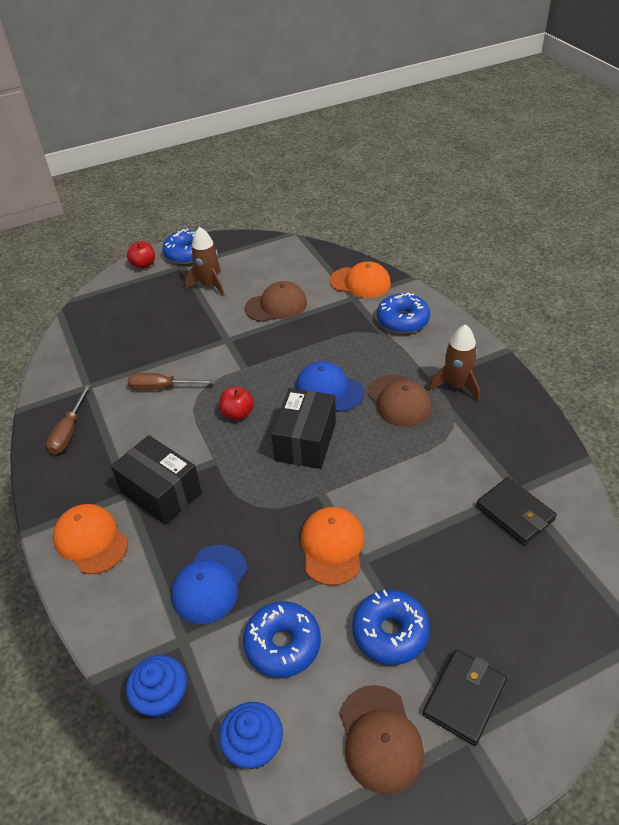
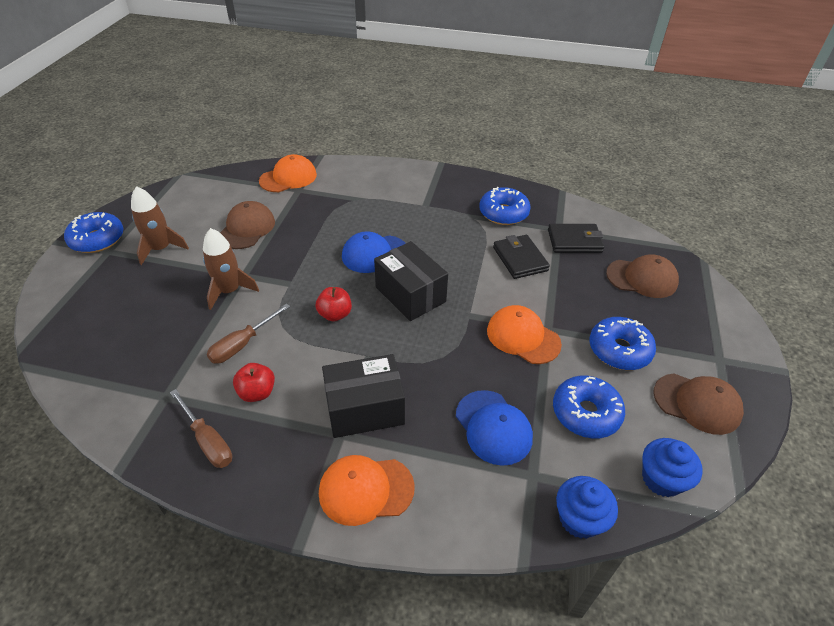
camera: 55 degrees left, 0 degrees up
red apple [127,241,155,269] -> red apple moved to [233,363,275,402]
brown cap [368,375,432,427] -> brown cap moved to [606,254,679,298]
blue donut [377,292,430,333] -> blue donut moved to [479,187,531,225]
black wallet [423,649,507,746] -> black wallet moved to [493,235,550,279]
brown rocket [428,324,480,401] -> brown rocket moved to [203,228,259,310]

